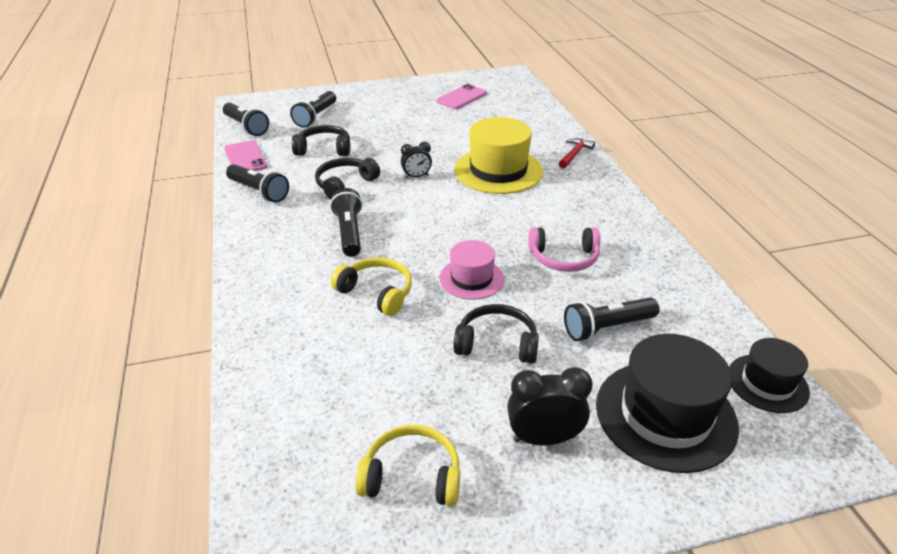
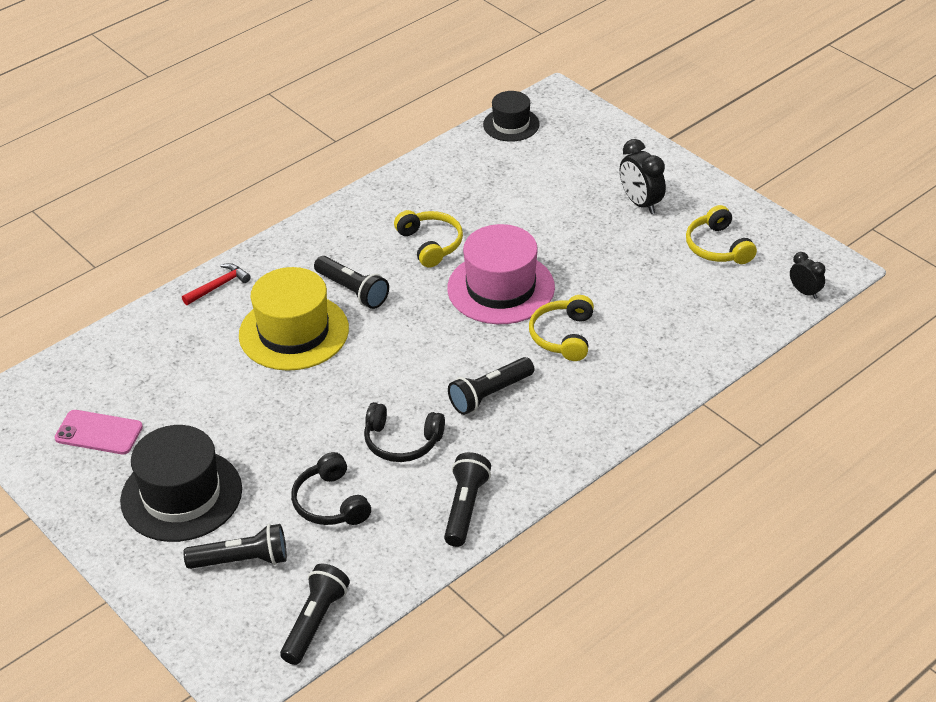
camera: 115 degrees left, 5 degrees up
pink phone [224,140,267,171] -> none
black clock [401,142,432,179] -> black clock moved to [790,252,825,299]
pink hat [439,240,504,300] -> pink hat [447,224,555,324], size x1.70
black headphones [454,304,539,364] -> none
pink headphones [528,227,600,272] -> yellow headphones [394,210,463,268]
red hammer [559,138,595,169] -> red hammer turned 135 degrees clockwise [182,263,251,305]
black flashlight [564,297,660,341] -> black flashlight moved to [314,256,389,309]
black hat [596,334,739,473] -> black hat moved to [120,425,242,542]

